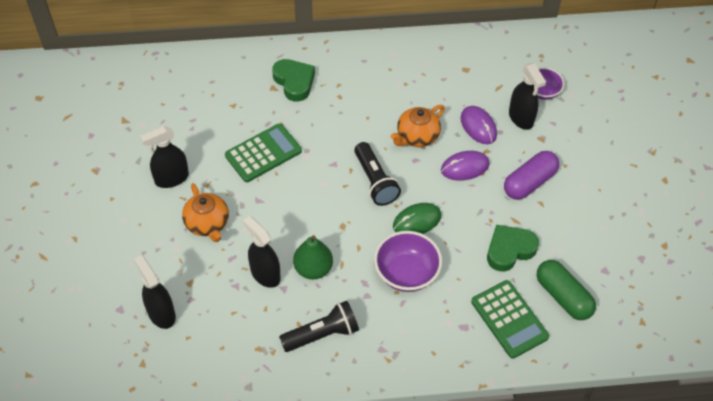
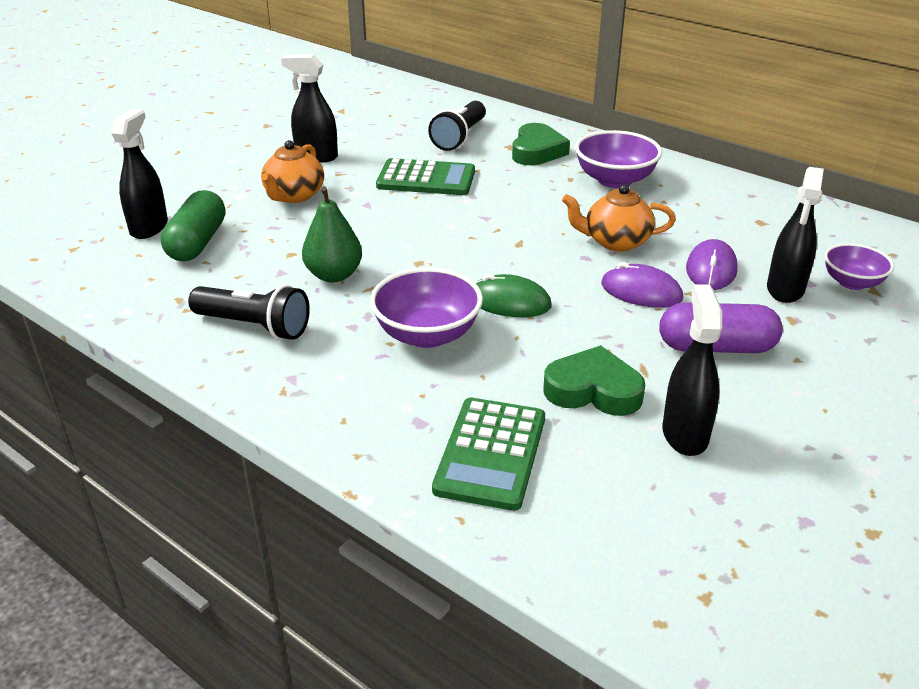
camera: 45 degrees right, 20 degrees down
black spray bottle [243,216,281,288] -> black spray bottle moved to [662,284,722,456]
black flashlight [354,142,401,206] -> black flashlight moved to [428,101,486,151]
green capsule [537,260,596,320] -> green capsule moved to [161,190,225,261]
none -> purple bowl [575,130,662,188]

